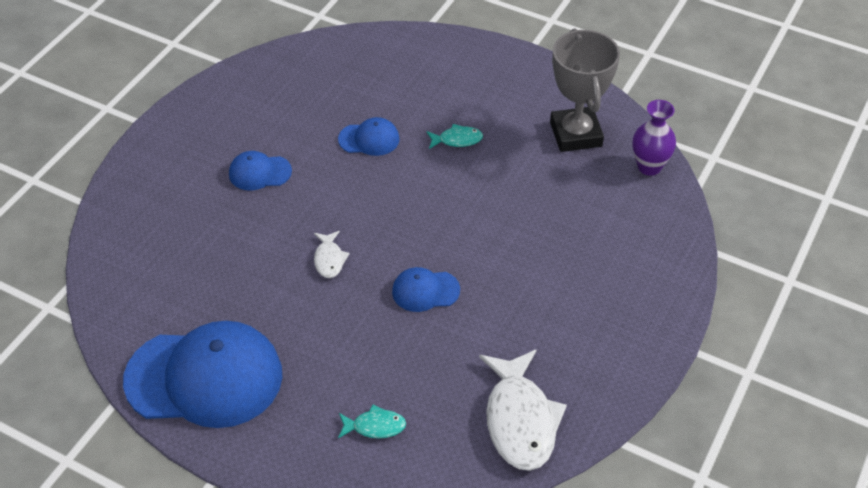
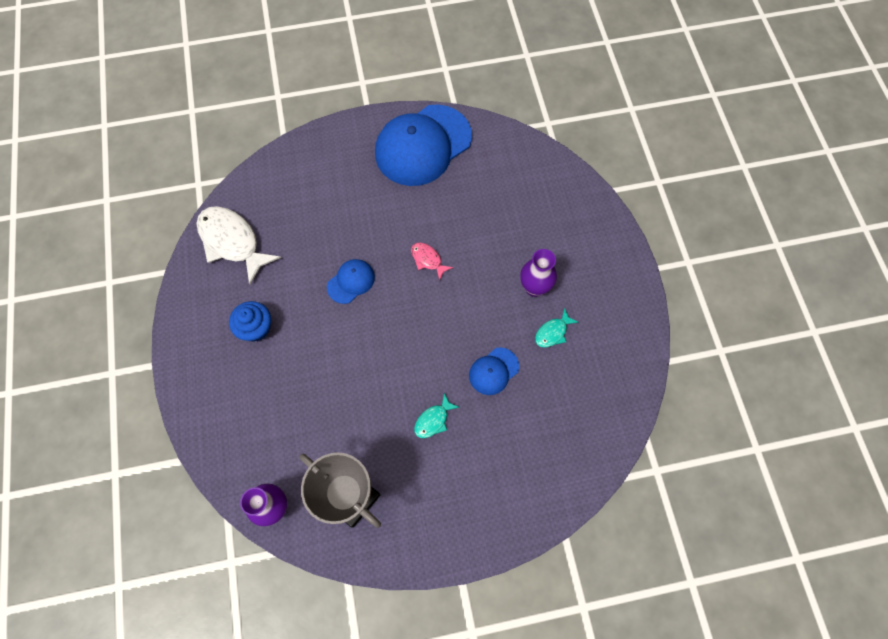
camera: 140 degrees right, 20 degrees up
blue cap [229,151,292,191] -> purple vase [520,249,557,297]
white fish [314,231,350,278] -> pink fish [411,243,453,281]
turquoise fish [338,405,406,439] -> turquoise fish moved to [535,308,579,348]
none -> blue cupcake [229,301,271,342]

